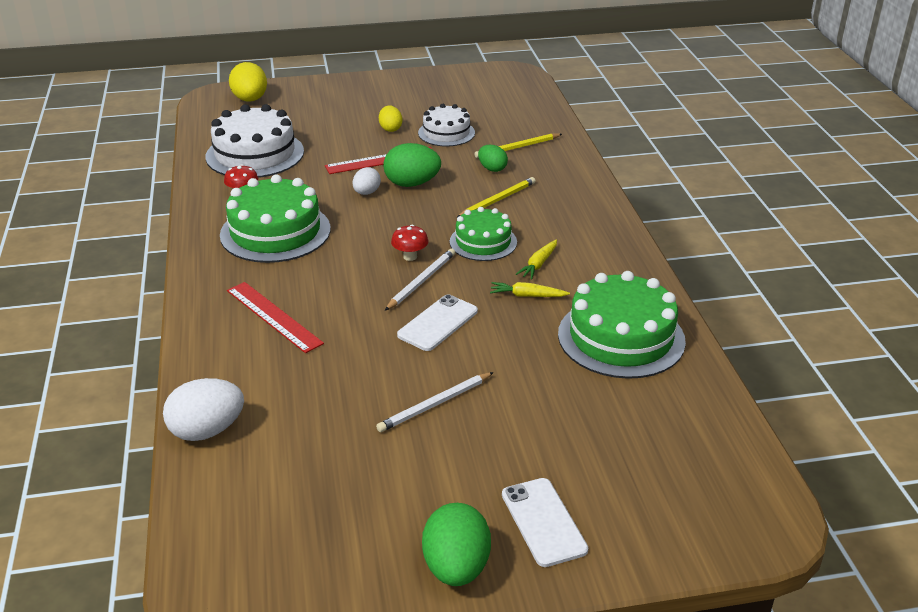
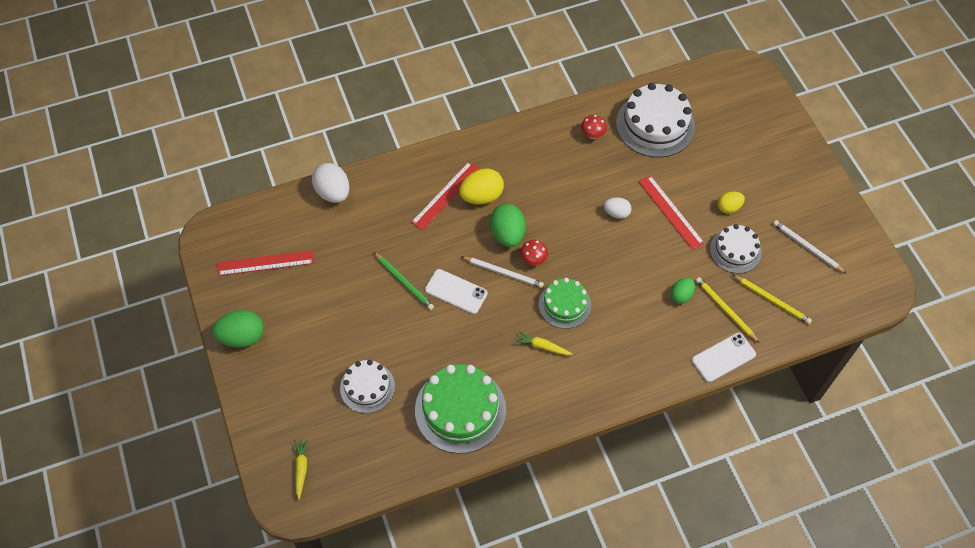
camera: 80 degrees right, 25 degrees up
green cake [220,174,331,263] -> none
yellow egg [229,62,267,102] -> yellow egg moved to [459,168,504,204]
white pencil [376,372,494,432] -> white pencil moved to [773,220,847,274]
green egg [384,143,441,187] -> green egg moved to [490,204,526,247]
yellow pencil [456,177,536,218] -> yellow pencil moved to [733,275,812,324]
yellow carrot [490,282,570,297] -> yellow carrot moved to [294,439,309,500]
white phone [502,478,588,567] -> white phone moved to [692,333,756,382]
none -> red ruler [217,250,314,276]
none -> white cake [340,360,395,413]
none -> green pencil [374,252,434,310]

